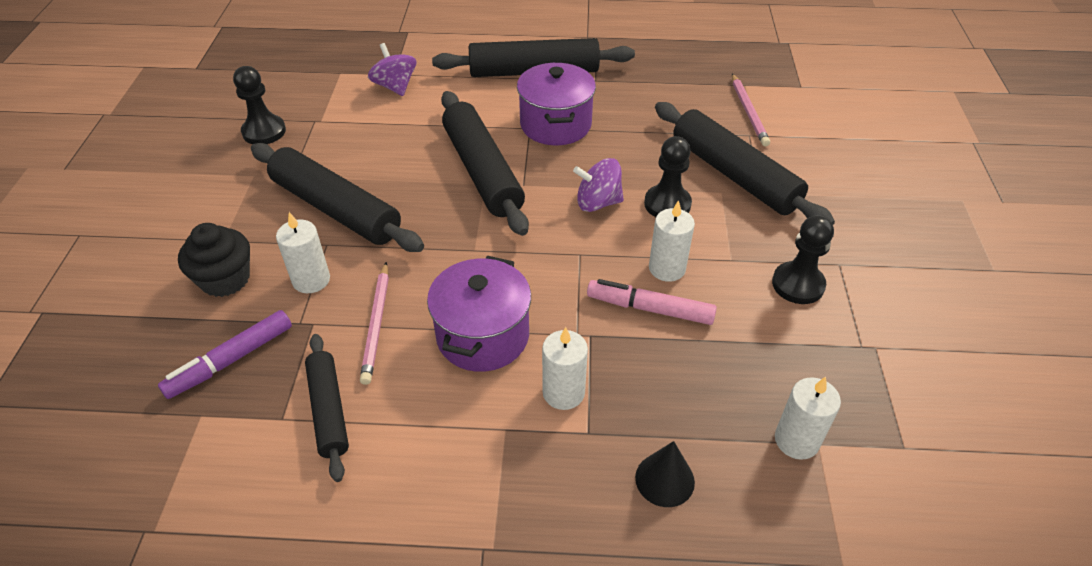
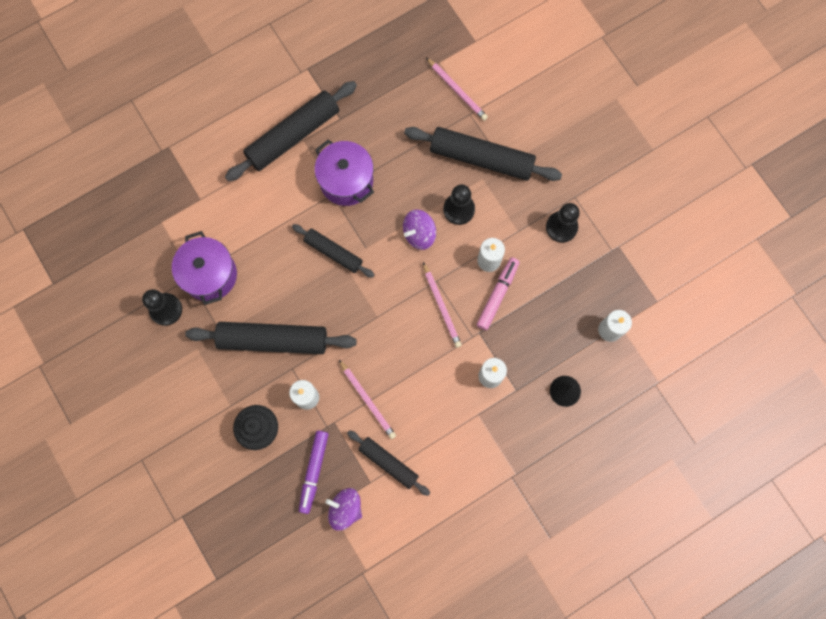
camera: 35 degrees left, 30 degrees up
purple spinning top [368,43,416,96] -> purple spinning top moved to [325,488,362,531]
purple pot [427,256,531,372] -> purple pot moved to [172,231,237,305]
black rolling pin [441,91,529,236] -> black rolling pin [292,224,375,278], size x0.59
pink marker [587,279,717,325] -> pink marker turned 135 degrees clockwise [477,257,519,330]
none -> pink pencil [423,262,462,348]

